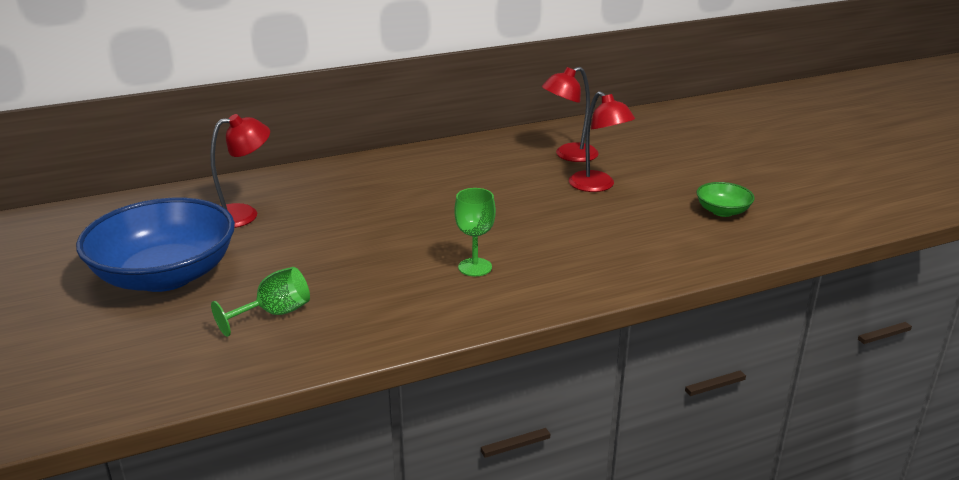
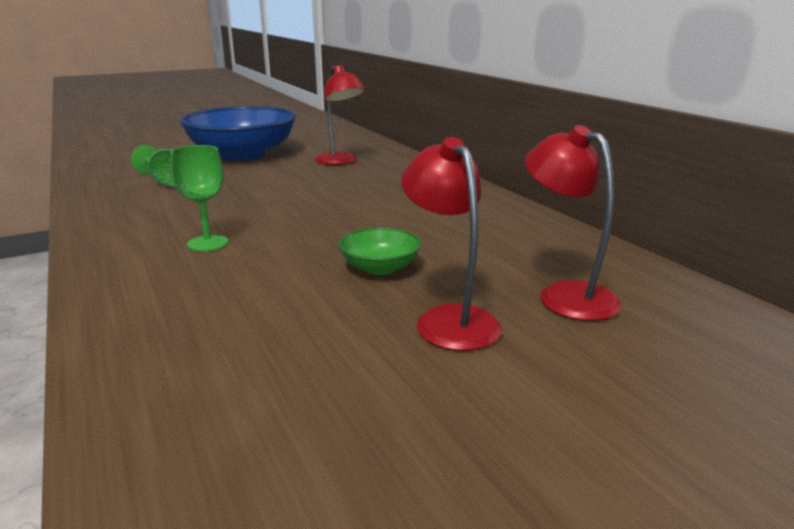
camera: 85 degrees right, 5 degrees down
red lamp [569,91,635,192] -> red lamp turned 105 degrees clockwise [401,137,502,351]
green bowl [696,182,755,217] -> green bowl moved to [338,227,421,275]

